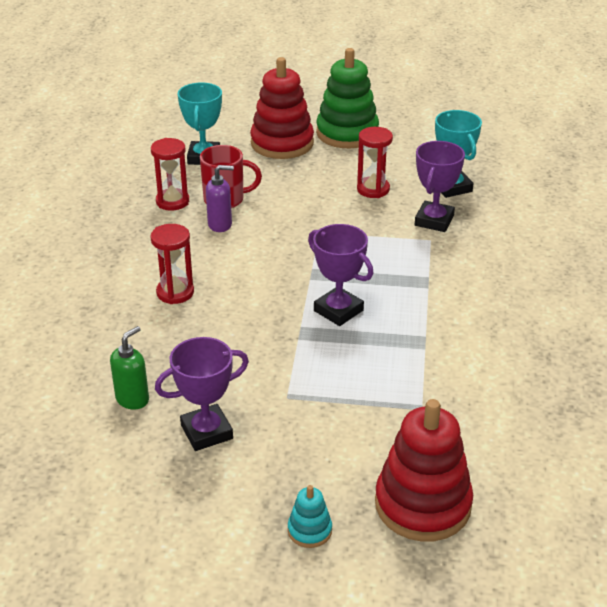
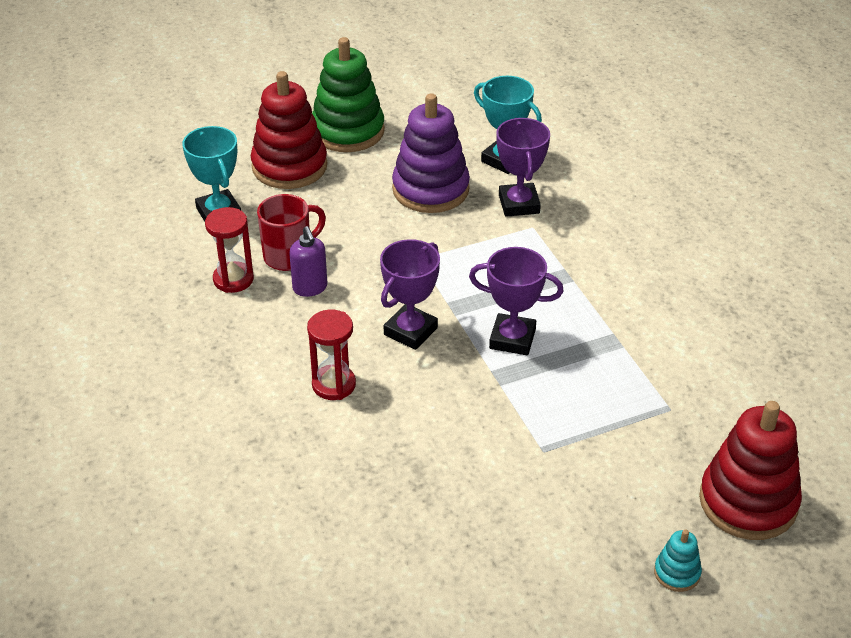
camera: 30 degrees left, 5 degrees up
green soap dispenser [110,326,149,409] -> none
purple trophy [155,337,249,451] -> purple trophy moved to [380,239,440,350]
purple soap dispenser [206,165,234,232] -> purple soap dispenser turned 105 degrees clockwise [289,226,327,297]
red hourglass [357,127,393,198] -> purple stacking toy [392,93,470,213]

